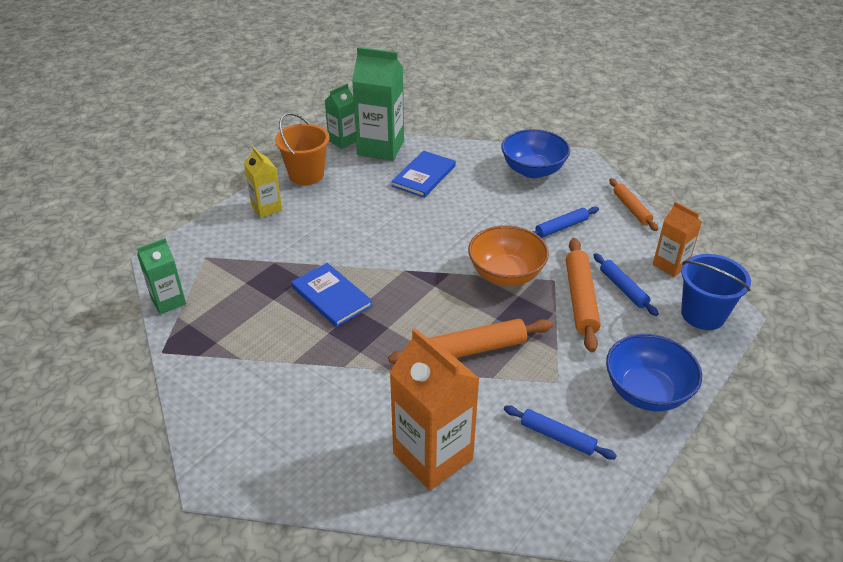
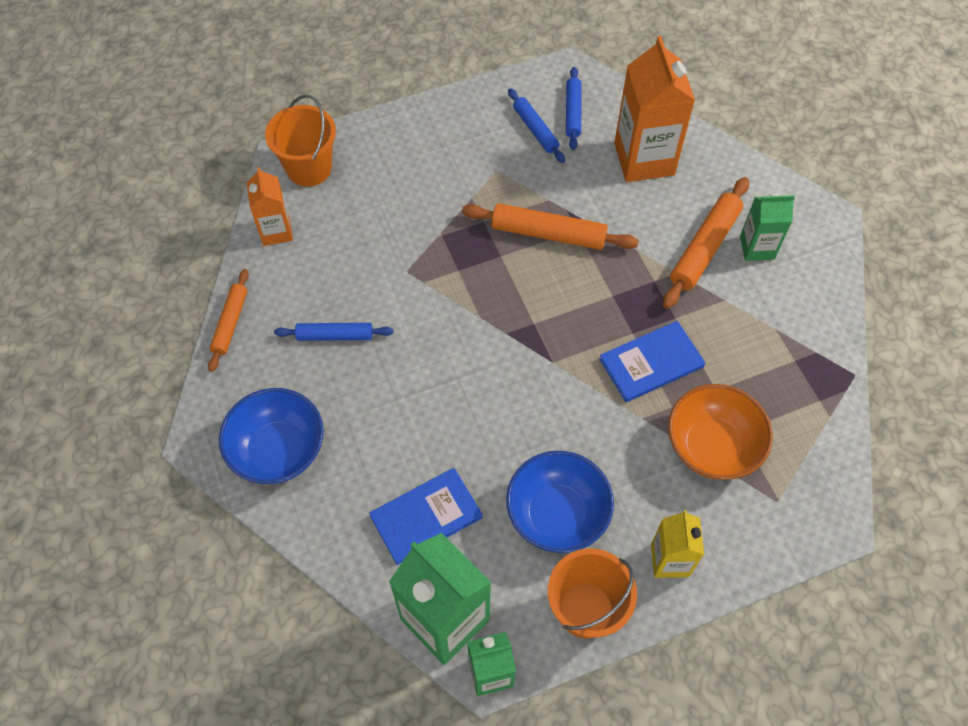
camera: 150 degrees left, 20 degrees up
green carton [137,238,186,314] -> green carton moved to [740,193,795,261]
blue book [291,263,373,327] -> blue book turned 75 degrees clockwise [599,321,705,402]
orange bowl [468,225,549,286] -> orange bowl moved to [668,384,773,480]
orange rolling pin [566,238,601,352] -> orange rolling pin moved to [663,177,749,309]
blue rolling pin [593,253,659,316] -> blue rolling pin moved to [566,67,582,150]
blue bowl [606,334,702,411] -> blue bowl moved to [506,451,614,553]
blue bucket [681,254,751,330] -> orange bucket [265,95,336,187]

